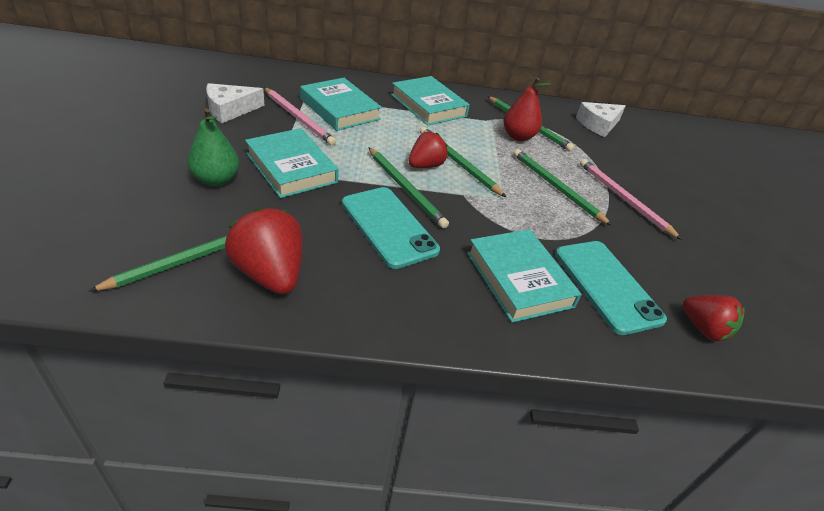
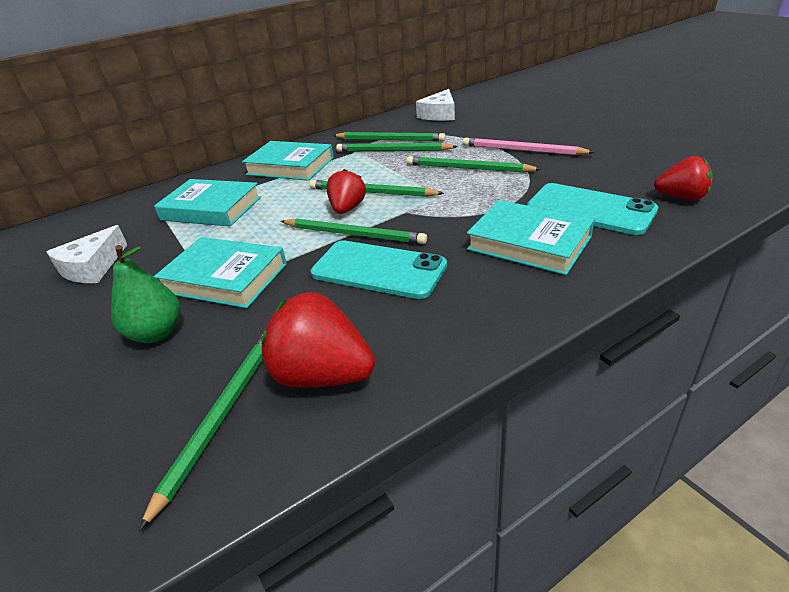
camera: 25 degrees left, 5 degrees down
pink pencil [264,87,336,146] -> none
red pear [503,78,551,141] -> green pencil [336,143,458,152]

